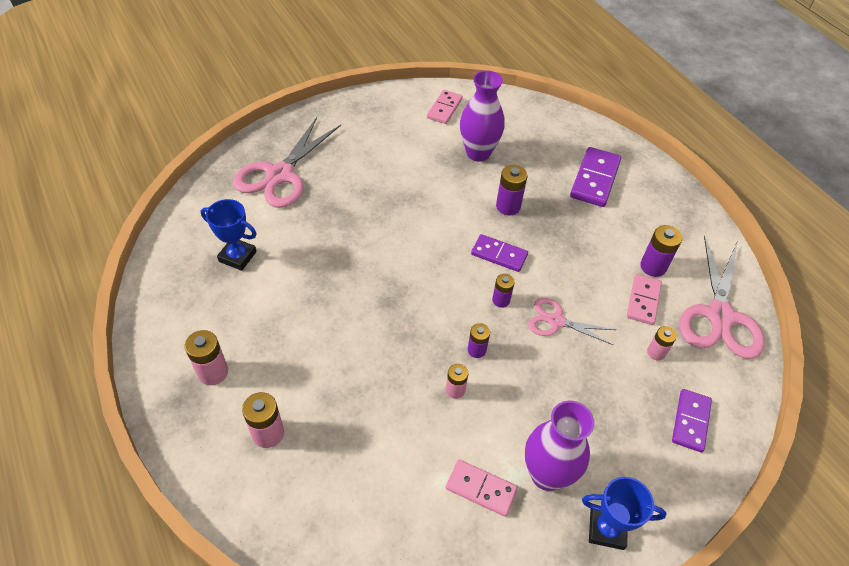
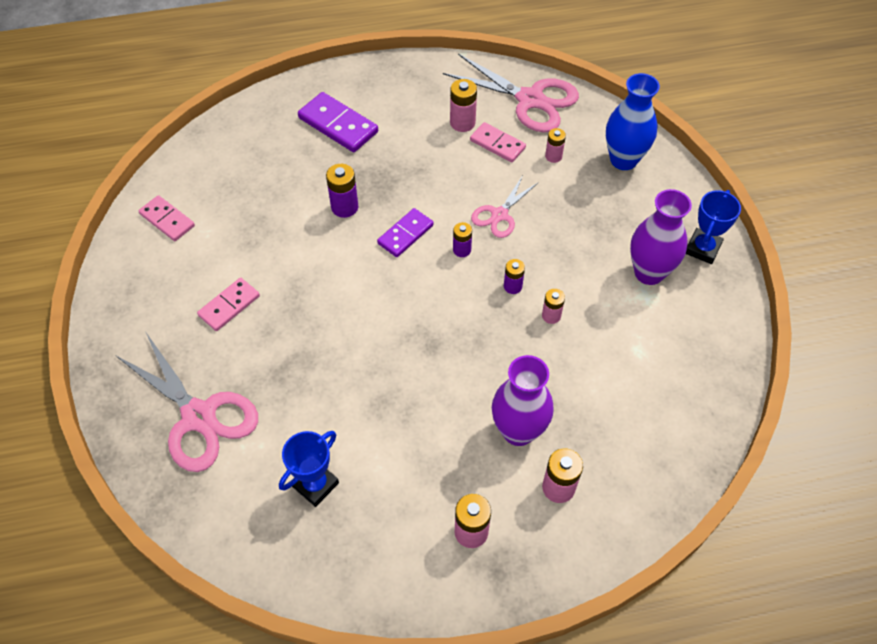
camera: 70 degrees left, 5 degrees up
pink domino [446,460,518,517] -> pink domino moved to [197,278,260,331]
purple vase [460,70,505,162] -> purple vase moved to [492,355,554,446]
purple battery [640,225,682,277] -> pink battery [450,79,477,132]
purple domino [672,389,712,452] -> blue vase [606,73,660,170]

